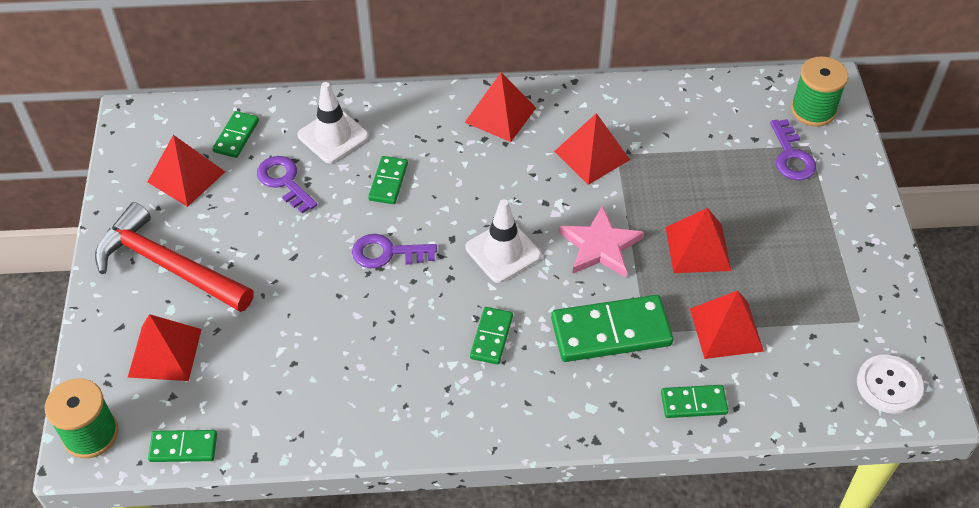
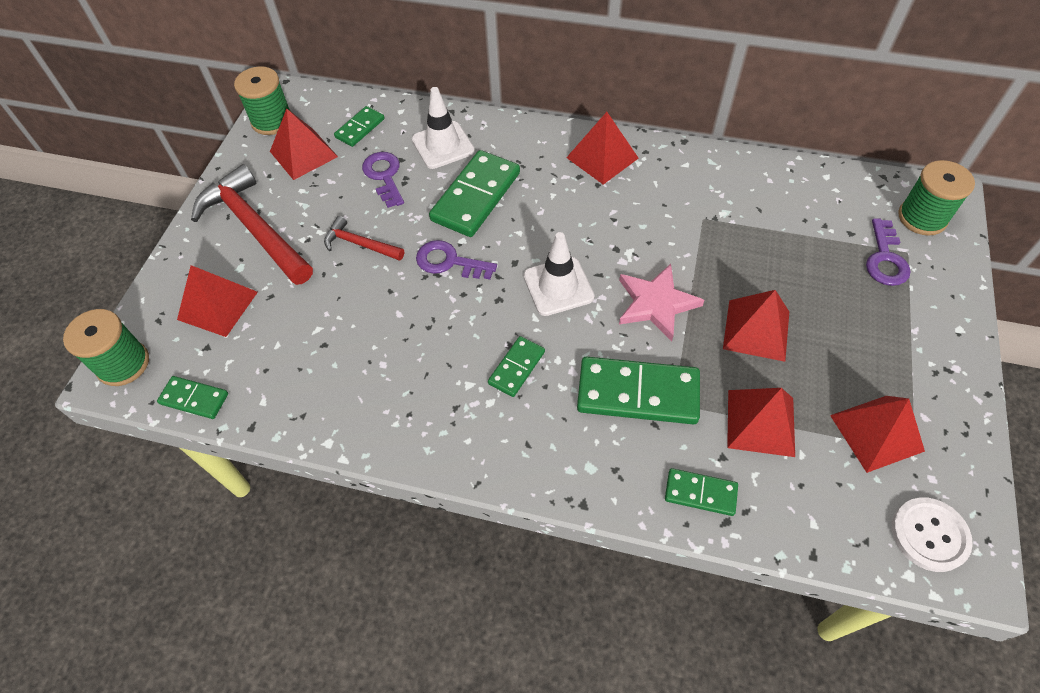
camera: 20 degrees right, 5 degrees up
green domino [368,156,408,204] -> green domino [429,150,520,237], size x1.86
red pyramid [554,113,630,185] -> red pyramid moved to [830,396,925,473]
none -> green spool [234,66,291,135]
none -> red hammer [324,216,404,261]

